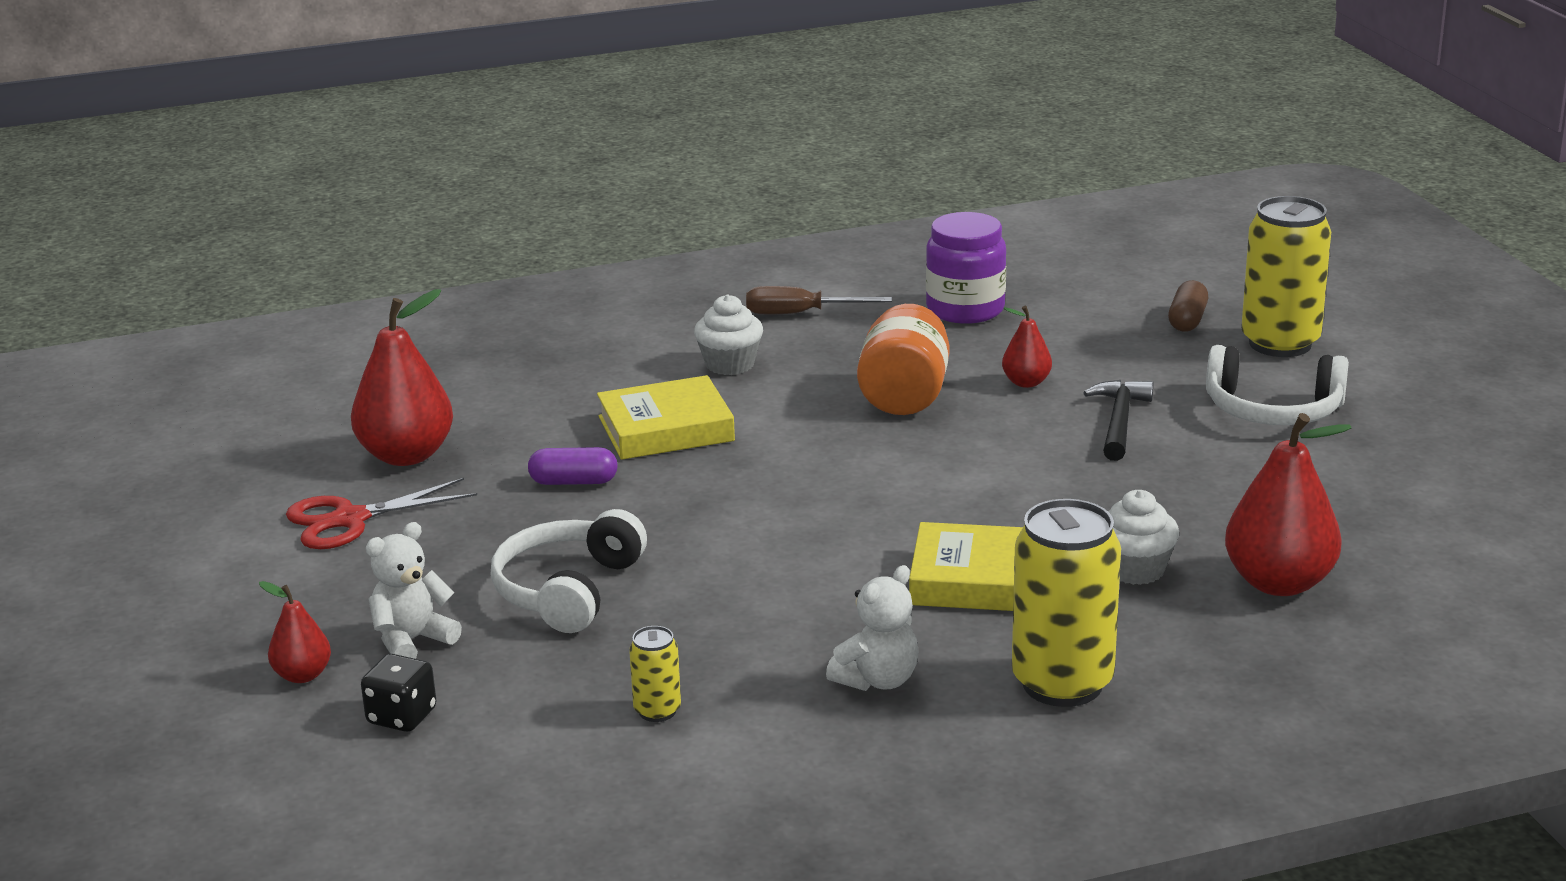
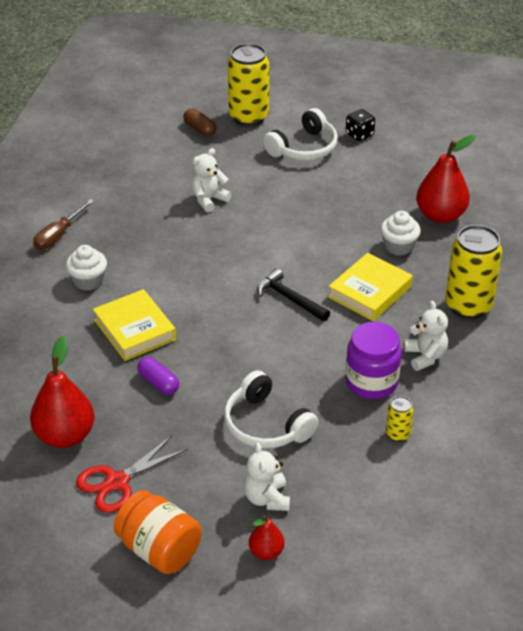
camera: 60 degrees left, 15 degrees up
red scissors [286,478,477,549] -> red scissors turned 45 degrees clockwise [76,436,187,513]
black dice [361,654,436,732] -> black dice moved to [346,109,375,141]
purple capsule [528,447,618,485] -> purple capsule turned 75 degrees counterclockwise [137,357,179,395]
yellow book [597,375,735,460] -> yellow book turned 45 degrees counterclockwise [93,289,176,361]
orange jar [857,304,949,415] -> orange jar moved to [114,490,202,574]
purple jar [926,212,1006,324] -> purple jar moved to [345,322,402,399]
red pear [1002,305,1052,388] -> white teddy bear [191,148,231,212]
black hammer [1083,380,1154,461] -> black hammer moved to [257,269,330,321]

